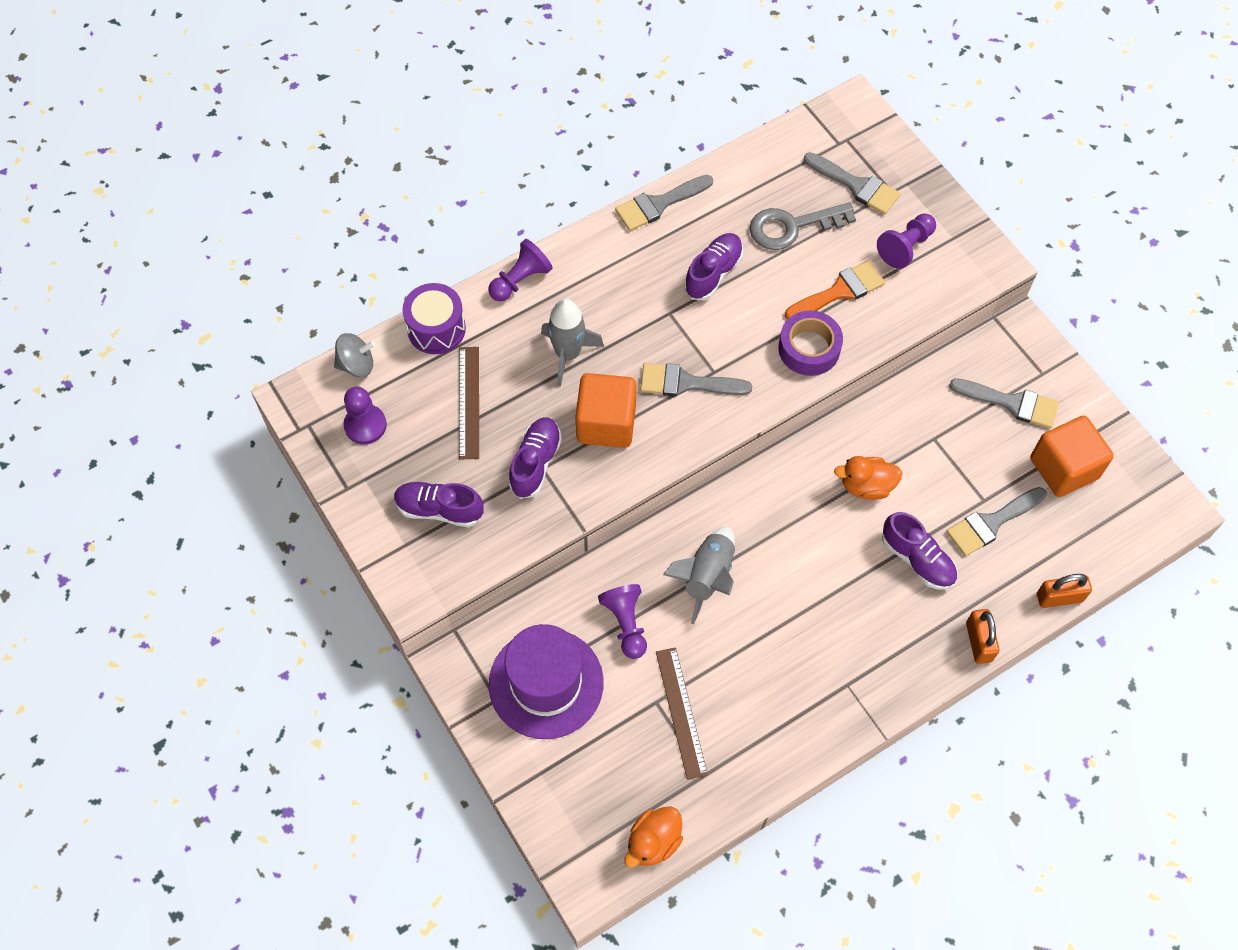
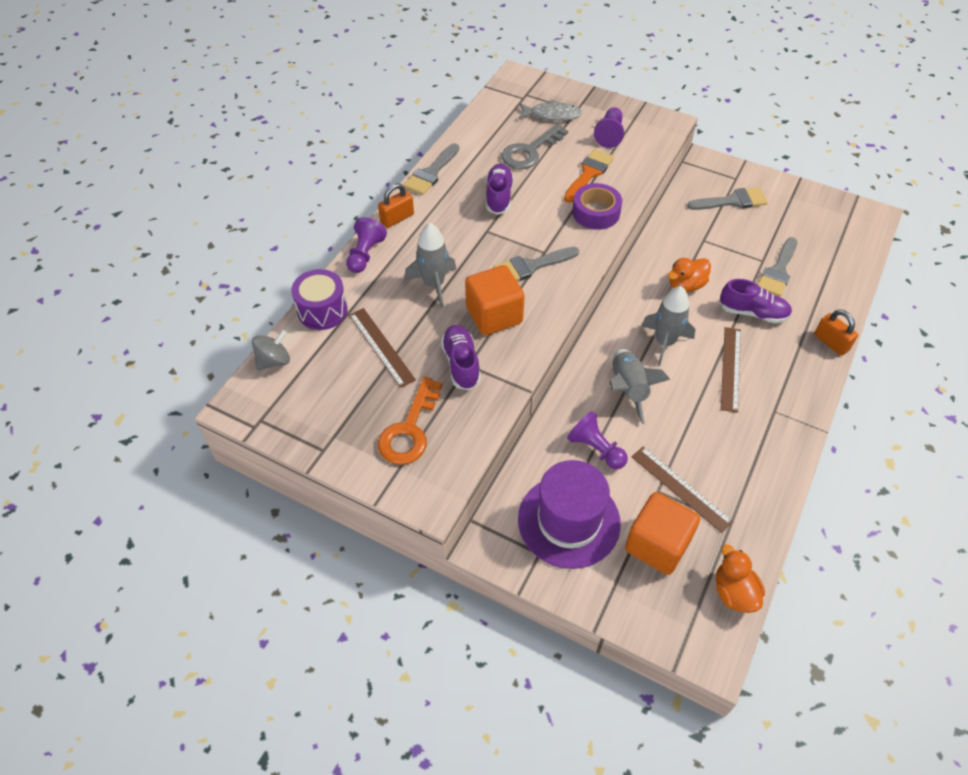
camera: 30 degrees left, 10 degrees down
purple pawn [344,387,387,444] -> none
purple shoe [394,481,484,527] -> orange key [378,377,442,465]
orange duck [624,806,683,868] -> orange duck turned 150 degrees clockwise [716,544,765,613]
grey brush [804,152,901,215] -> grey fish [518,100,582,121]
orange cube [1031,416,1114,497] -> orange cube moved to [625,492,700,575]
orange padlock [1037,574,1092,608] -> orange padlock moved to [378,183,414,228]
none -> grey rocket [642,286,695,366]
none -> brown ruler [721,327,741,413]

